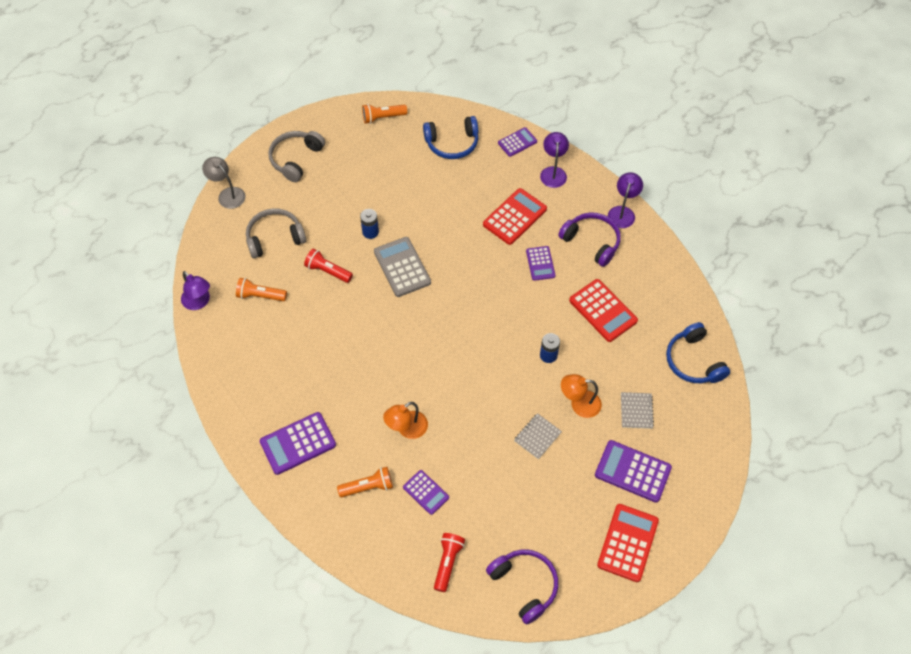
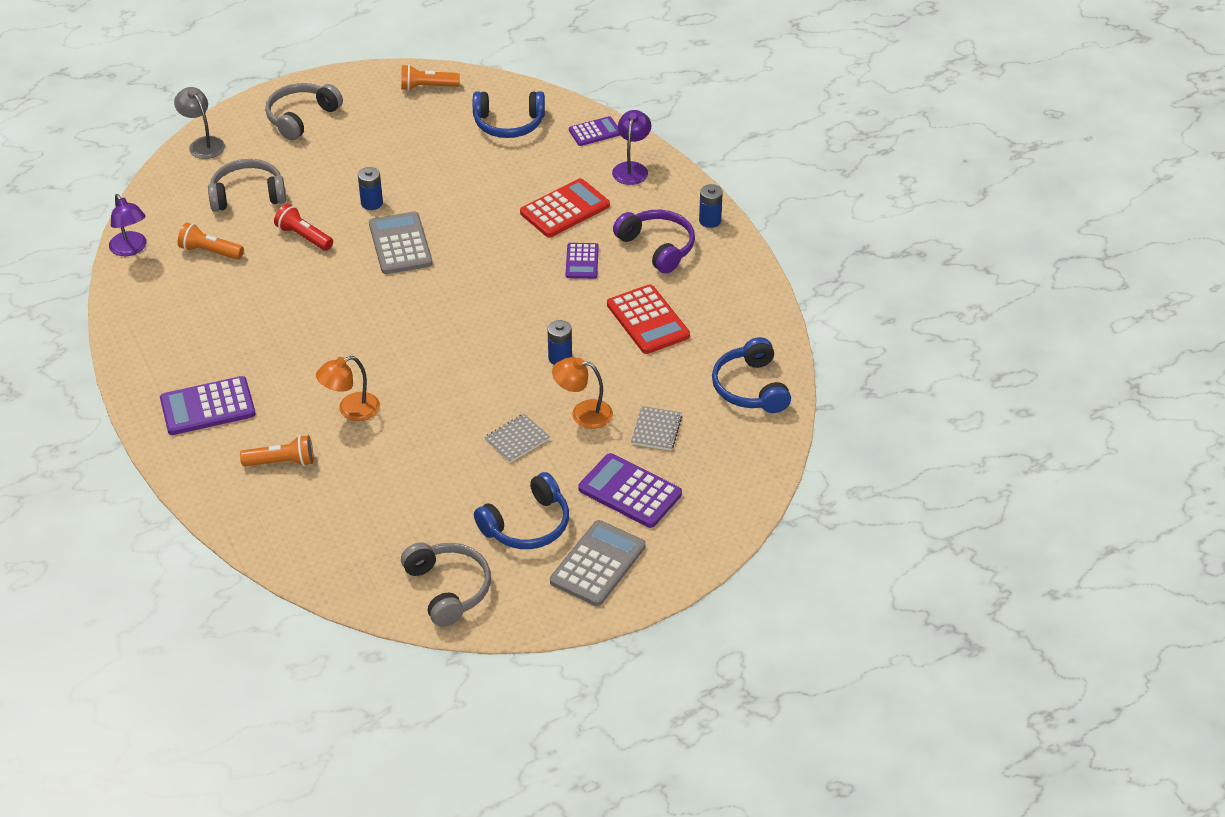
camera: 10 degrees right, 15 degrees down
purple calculator [403,470,449,515] -> none
red flashlight [434,533,465,592] -> none
purple headphones [486,549,558,625] -> grey headphones [401,542,491,627]
red calculator [597,504,659,582] -> grey calculator [550,520,646,606]
purple lamp [608,172,643,228] -> blue battery [699,184,723,228]
none -> blue headphones [474,472,569,549]

